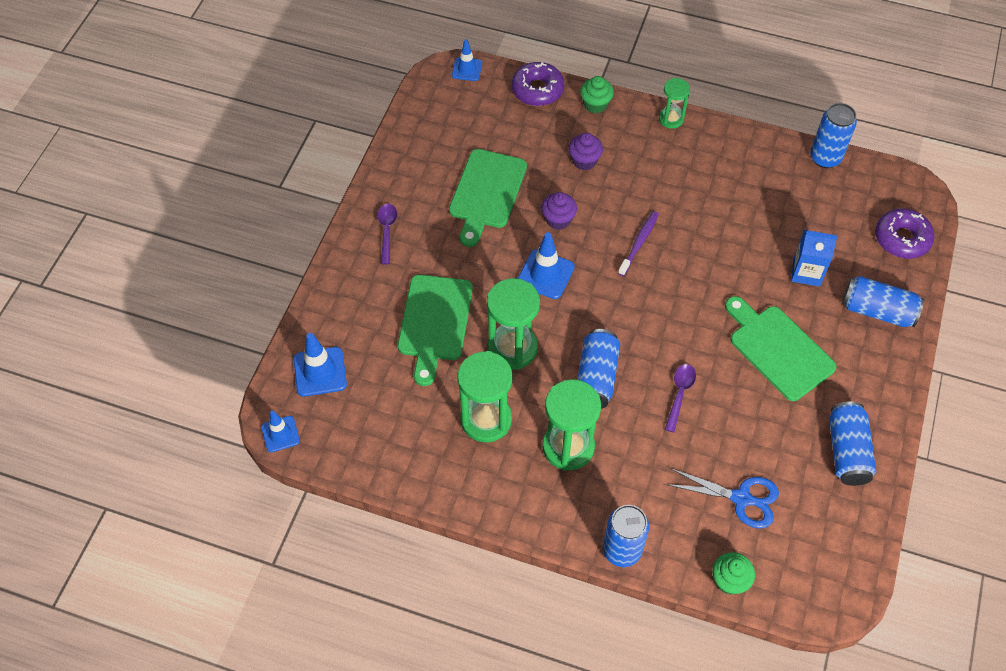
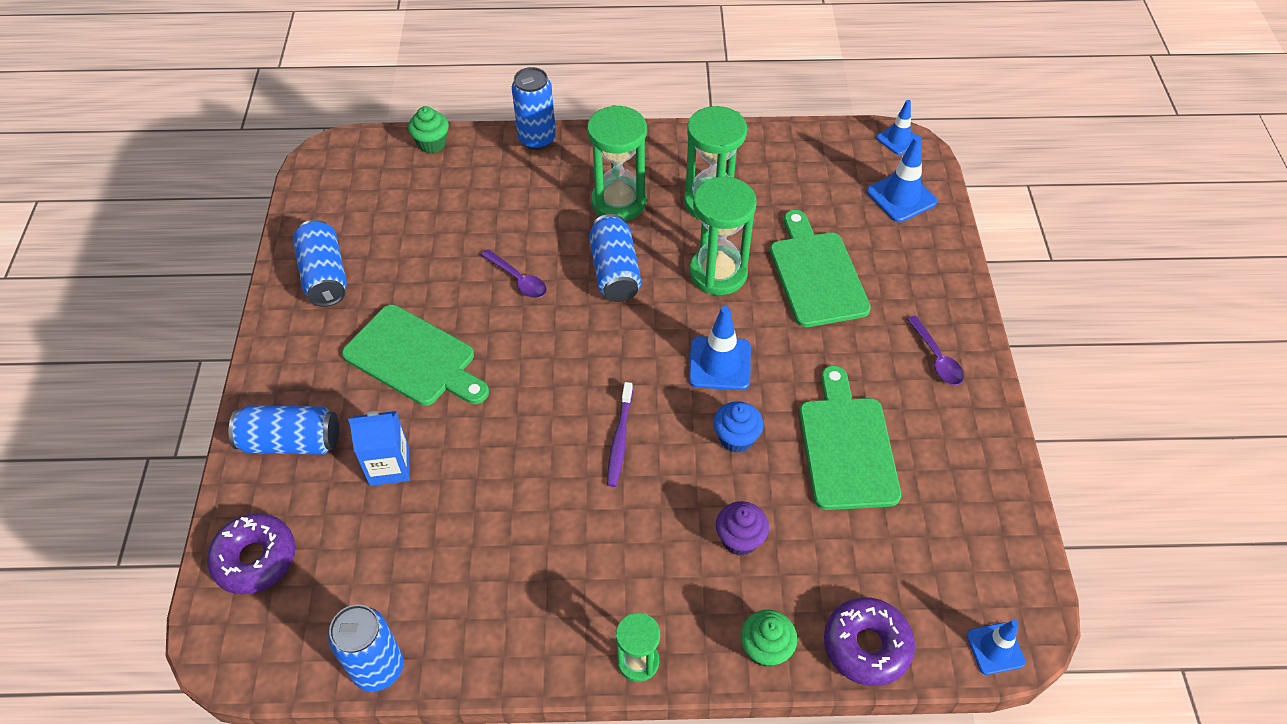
camera: 160 degrees right, 5 degrees down
purple cupcake [541,192,577,230] -> blue cupcake [714,401,763,453]
purple spoon [665,364,696,432] -> purple spoon turned 45 degrees counterclockwise [481,249,547,298]
blue scissors [666,468,779,528] -> none

